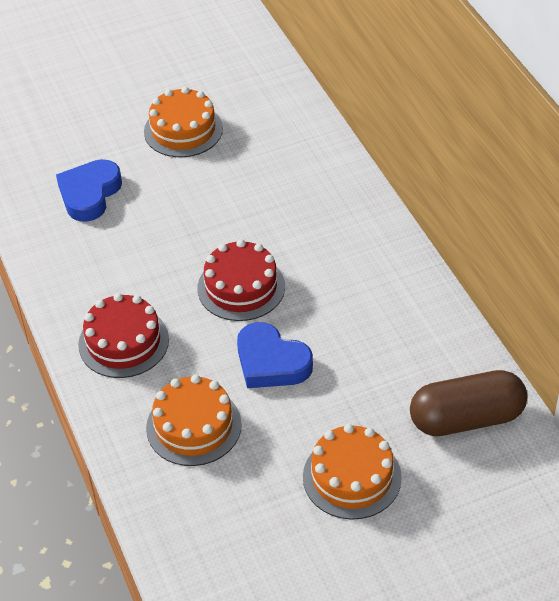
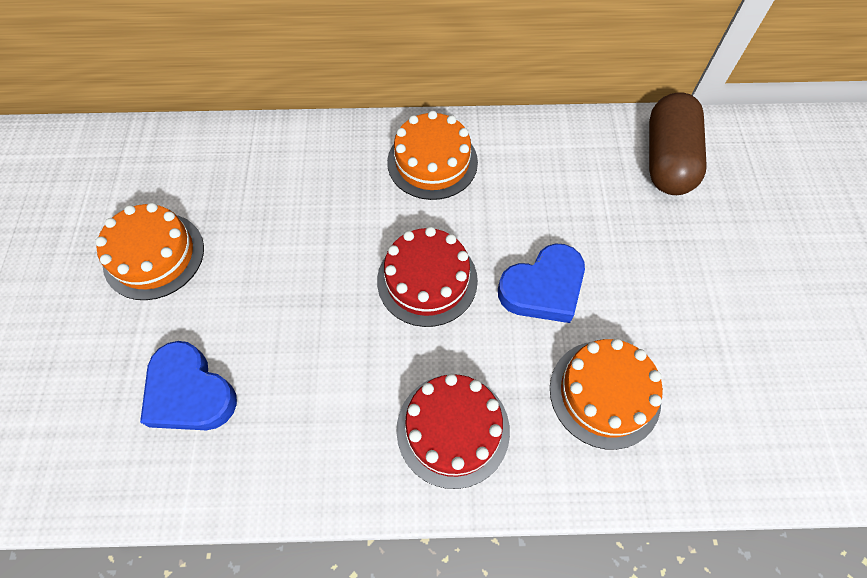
camera: 70 degrees left, 15 degrees up
orange cake [303,424,402,520] -> orange cake moved to [387,111,478,200]

